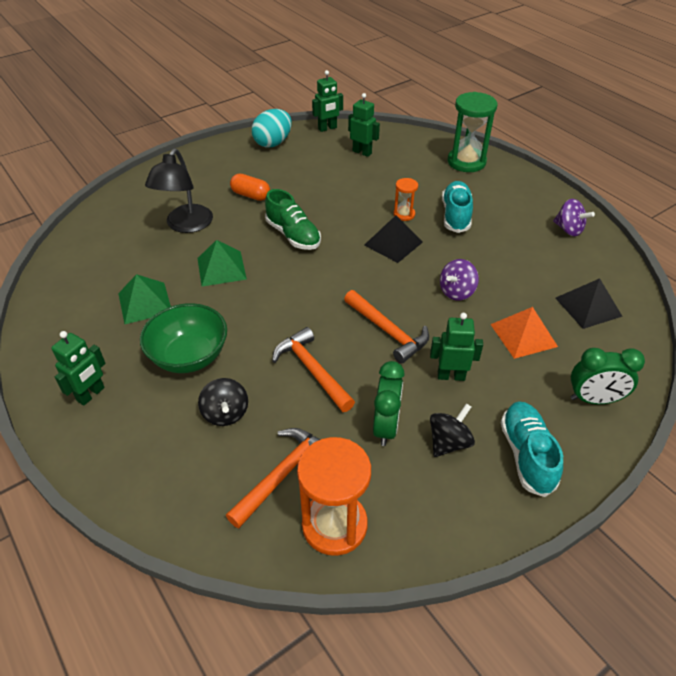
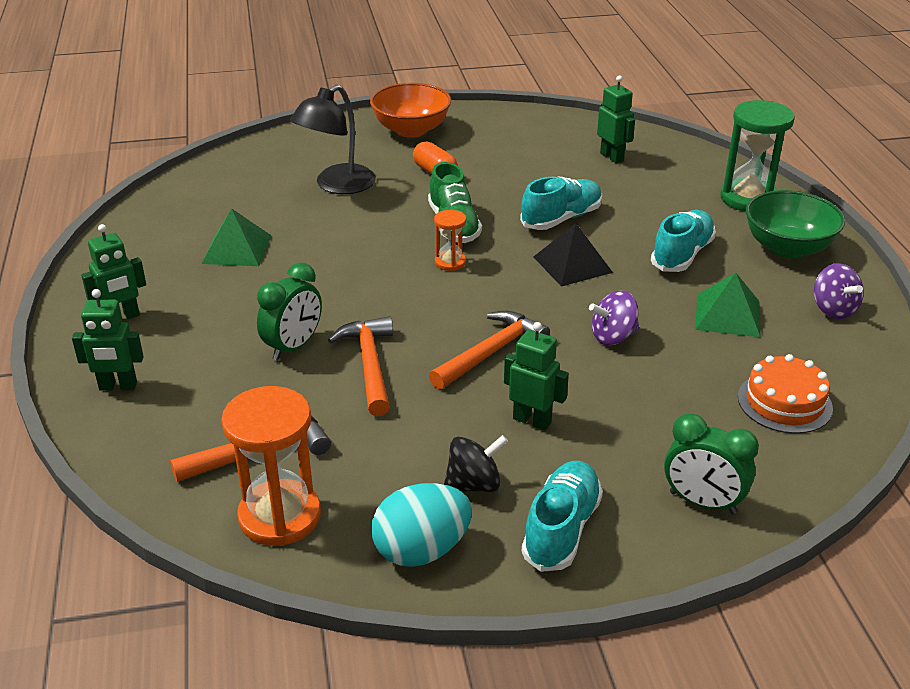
camera: 25 degrees right, 10 degrees down
green bowl [140,303,227,373] -> green bowl moved to [746,190,845,258]
green pyramid [198,240,247,287] -> green pyramid moved to [695,273,761,337]
black spinning top [198,378,248,426] -> none
turquoise egg [252,109,292,147] -> turquoise egg moved to [371,483,472,567]
green robot [312,70,343,132] -> green robot moved to [72,289,144,391]
orange hammer [344,290,429,363] -> orange hammer turned 120 degrees counterclockwise [429,311,550,389]
green clock [373,361,405,446] -> green clock moved to [257,262,322,361]
orange hourglass [394,178,418,221] -> orange hourglass moved to [434,210,466,271]
orange pyramid [490,307,558,359] -> none
black pyramid [555,278,623,329] -> orange cake [738,354,833,434]
none -> orange bowl [370,83,451,138]
none -> turquoise shoe [520,177,602,230]

